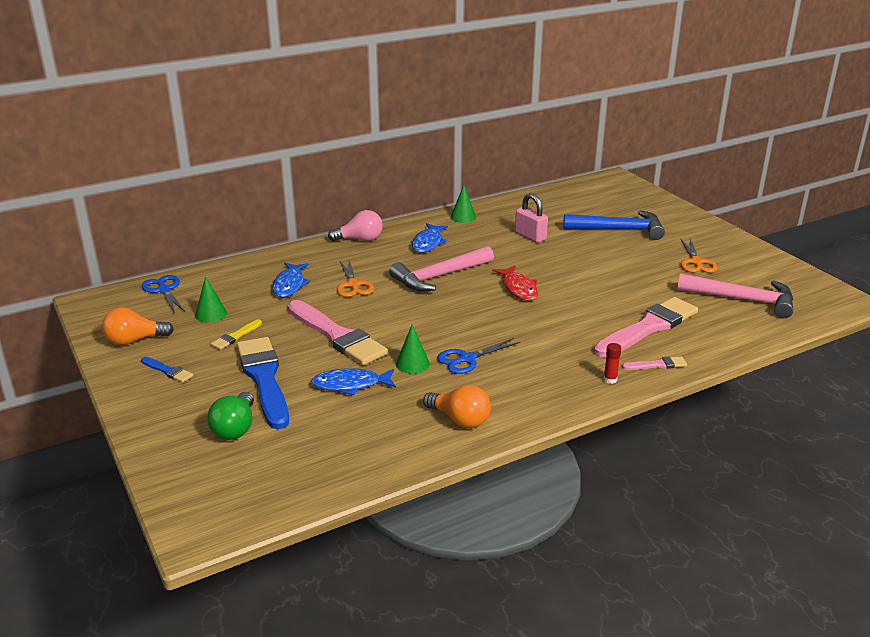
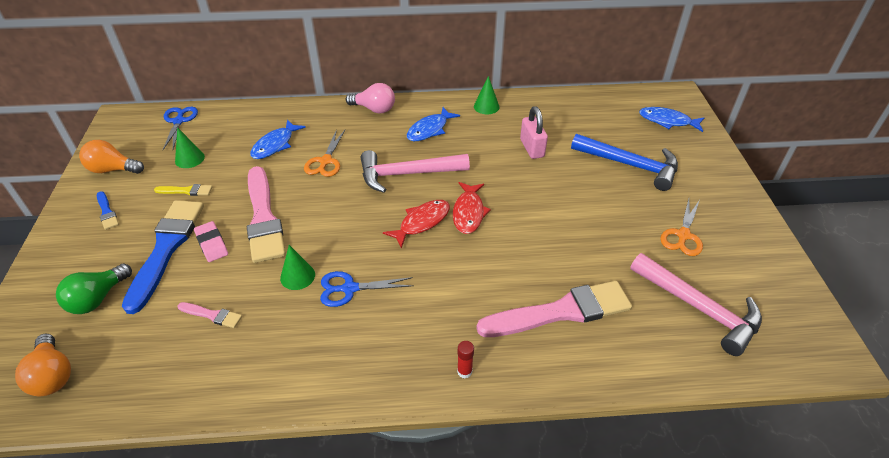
camera: 25 degrees right, 15 degrees up
yellow brush [211,319,262,350] -> yellow brush turned 150 degrees counterclockwise [154,184,212,196]
blue fish [311,368,396,395] -> blue fish moved to [639,107,704,132]
orange light bulb [423,385,491,428] -> orange light bulb moved to [15,334,71,396]
pink brush [622,357,687,370] -> pink brush moved to [178,302,242,328]
none -> pink eraser [194,221,228,262]
none -> red fish [383,200,450,248]

